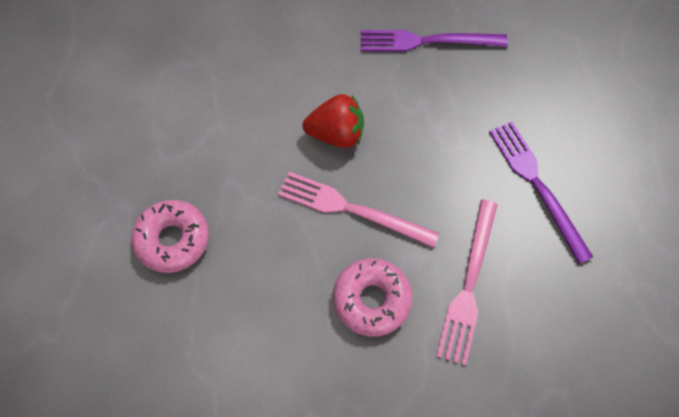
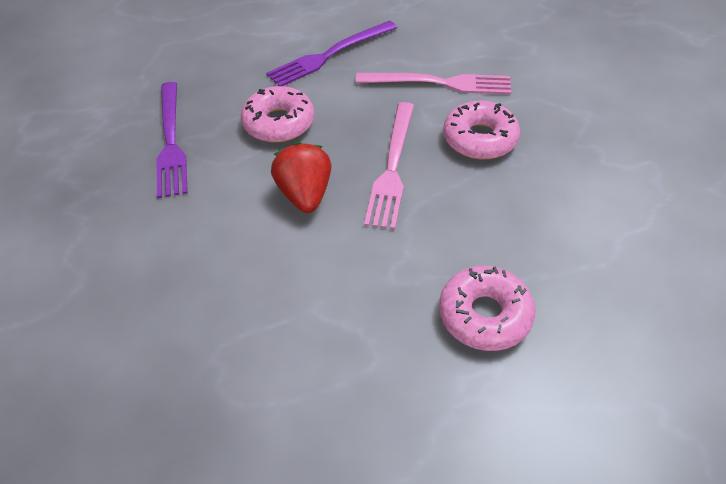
camera: 100 degrees left, 15 degrees down
none -> pink donut [241,86,314,142]

